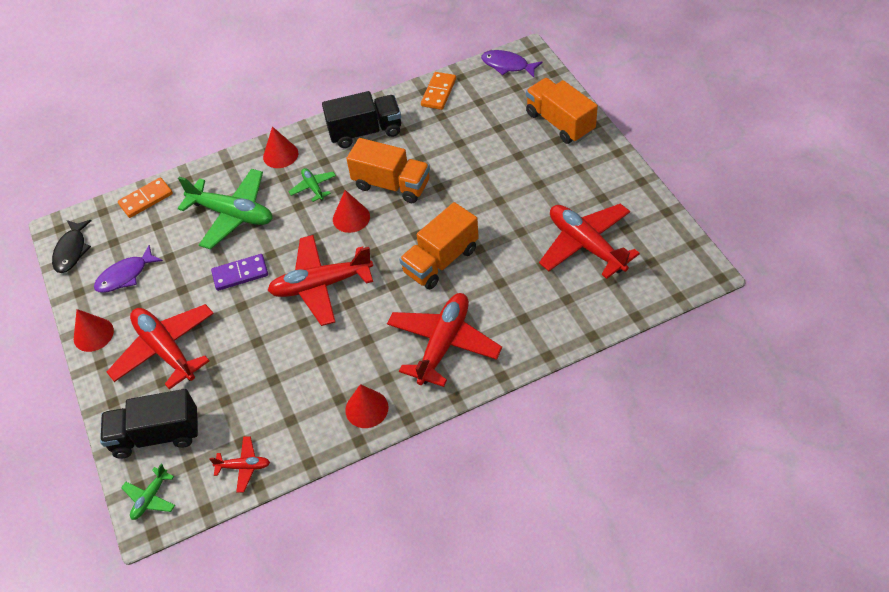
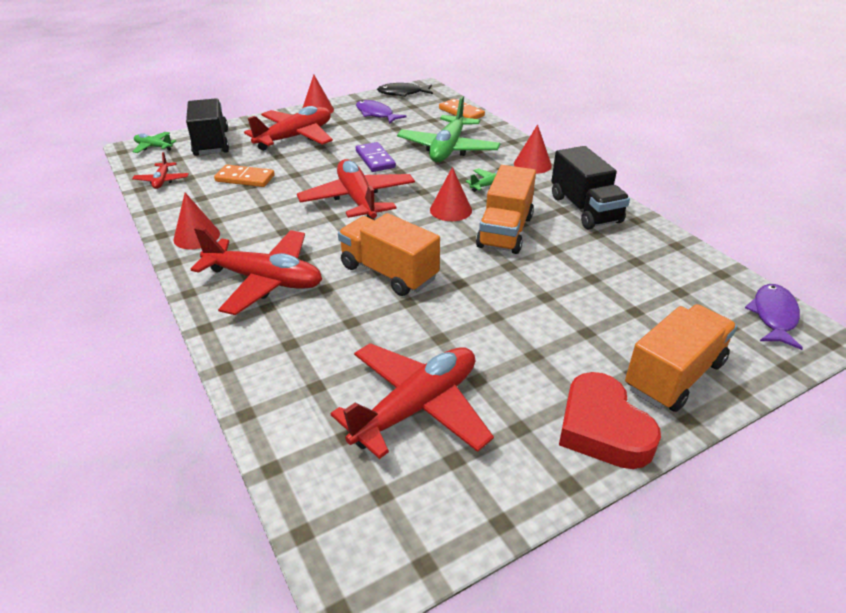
camera: 80 degrees right, 15 degrees down
orange domino [421,72,456,110] -> orange domino moved to [214,165,275,187]
none -> red heart [559,372,661,469]

